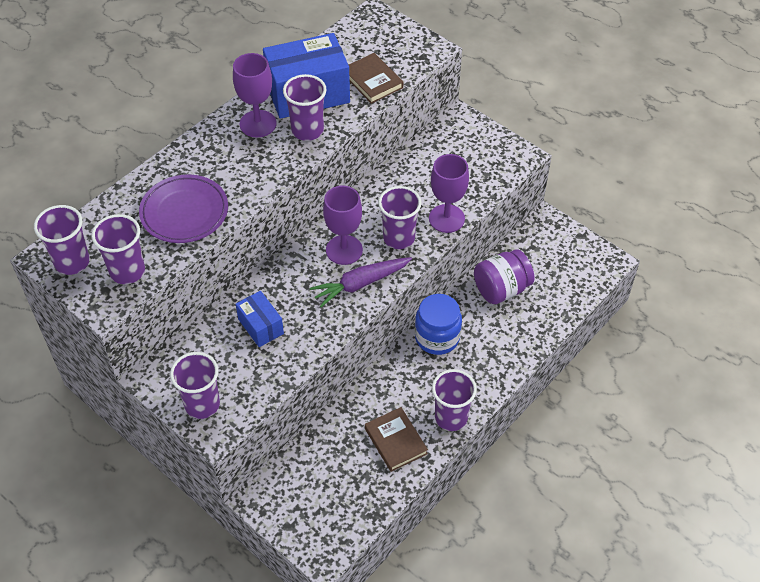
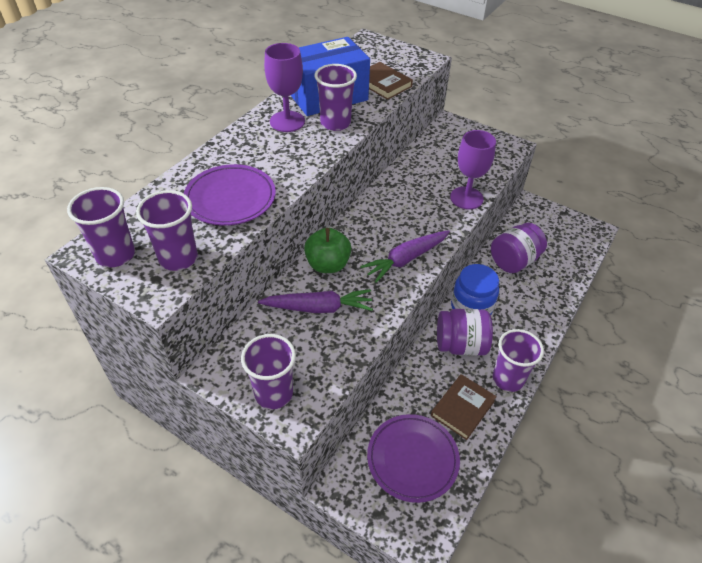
camera: 10 degrees left, 5 degrees down
blue box [236,291,284,347] -> purple carrot [258,289,373,313]
purple goblet [323,186,363,265] -> none
brown book [365,407,428,472] -> brown book turned 75 degrees clockwise [431,374,497,440]
purple cup [378,186,421,249] -> none
none -> green apple [304,228,351,273]
none -> purple plate [367,414,460,503]
none -> purple jar [437,309,493,356]

